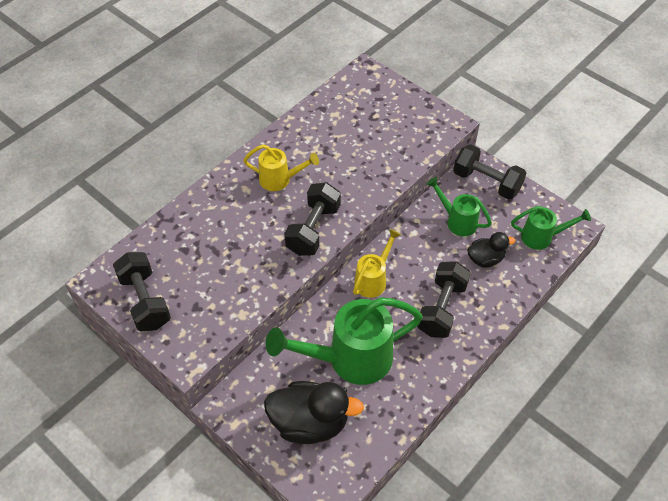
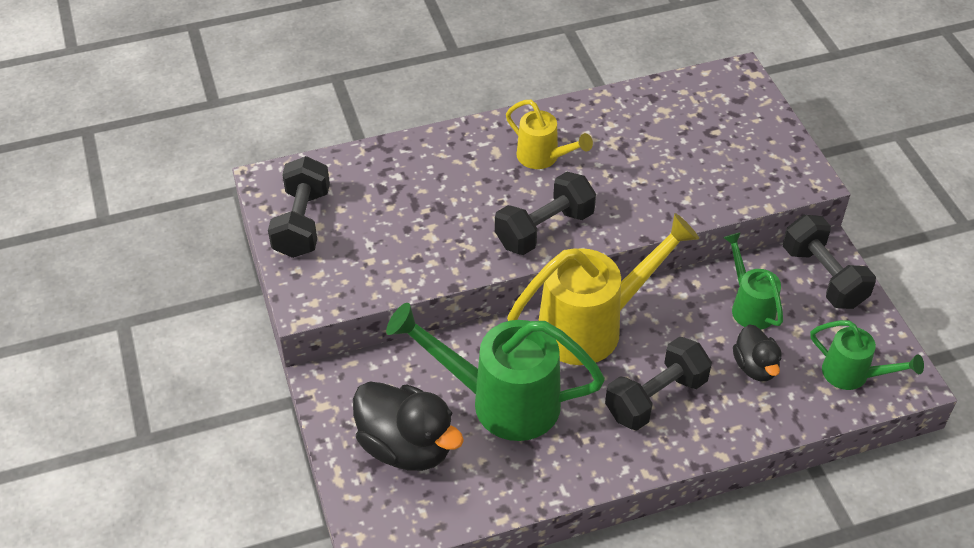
camera: 30 degrees right, 5 degrees down
yellow watering can [353,229,401,298] -> yellow watering can [507,213,699,365], size x1.86
black duck [467,232,515,267] -> black duck turned 60 degrees clockwise [733,324,782,381]

